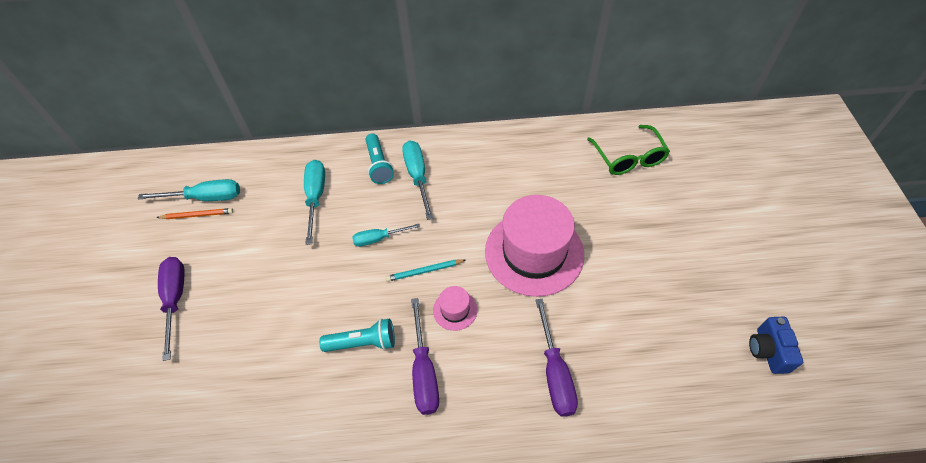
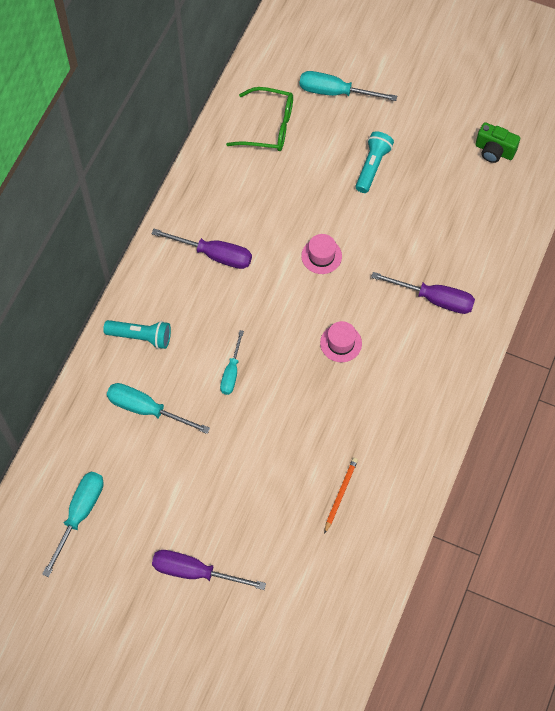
camera: 65 degrees left, 10 degrees up
orange pencil [156,208,233,219] -> orange pencil moved to [324,458,358,534]
turquoise flashlight [319,319,395,352] -> turquoise flashlight moved to [356,132,394,193]
turquoise pencil [386,259,466,282] -> none
turquoise screwdriver [402,141,433,220] -> turquoise screwdriver moved to [300,71,397,101]
purple screwdriver [411,298,439,415] -> purple screwdriver moved to [151,229,252,269]
pink hat [485,195,584,297] -> pink hat [301,234,342,274], size x0.42
blue camera [749,317,803,374] -> green camera [475,122,520,163]

